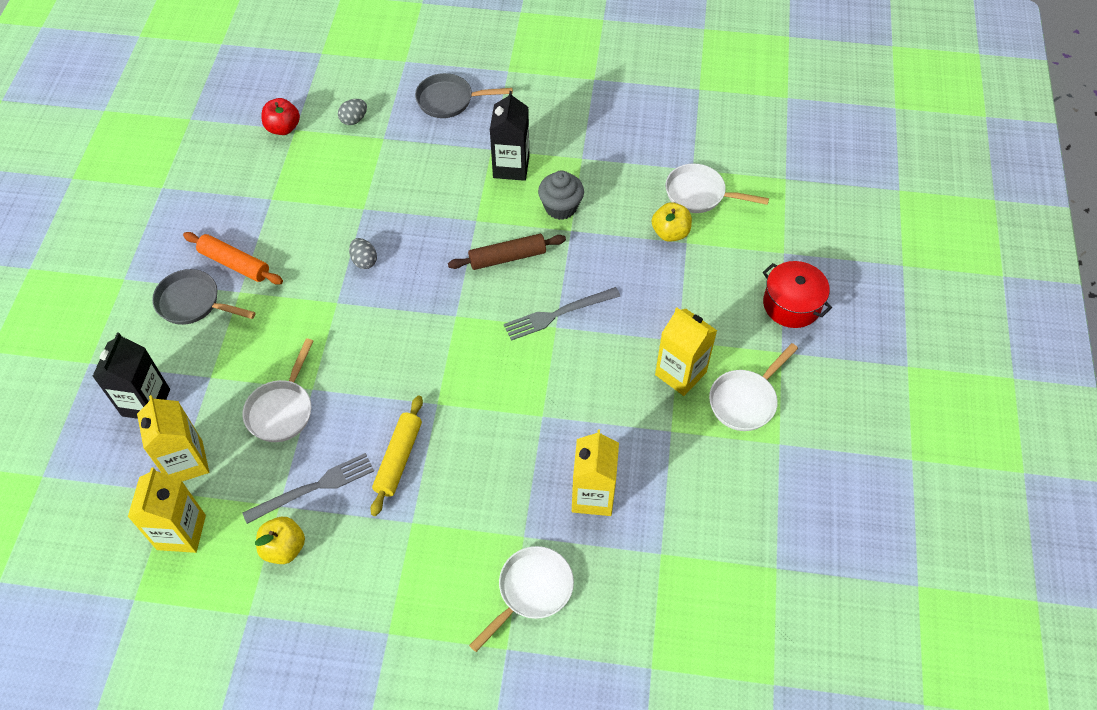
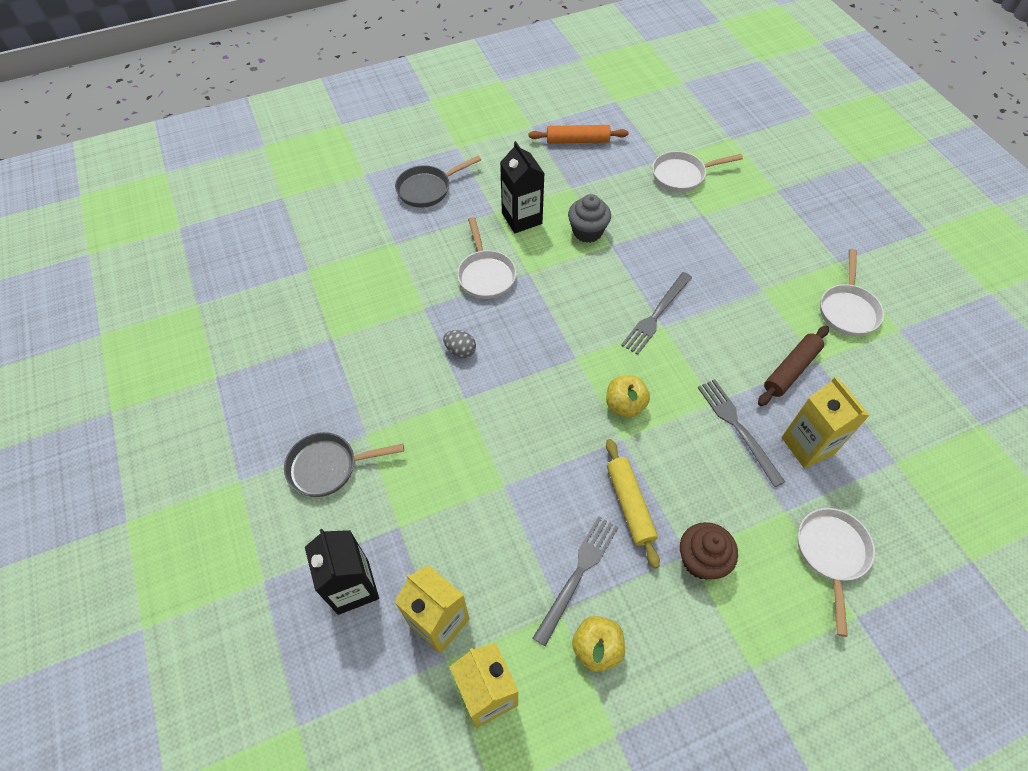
camera: 30 degrees left, 0 degrees up
orange rolling pin [183,232,283,285] -> orange rolling pin moved to [529,125,629,144]
white pan [243,338,313,442] -> white pan moved to [457,217,516,299]
red apple [261,98,300,135] -> none
grey egg [338,99,367,125] -> none
brown rolling pin [448,234,566,270] -> brown rolling pin moved to [758,326,829,406]
yellow apple [652,202,692,242] -> yellow apple moved to [606,375,650,418]
yellow carton [655,308,717,396] -> none
red pot [763,261,832,328] -> none
none -> brown cupcake [680,522,738,579]
none -> grey fork [697,379,785,487]

